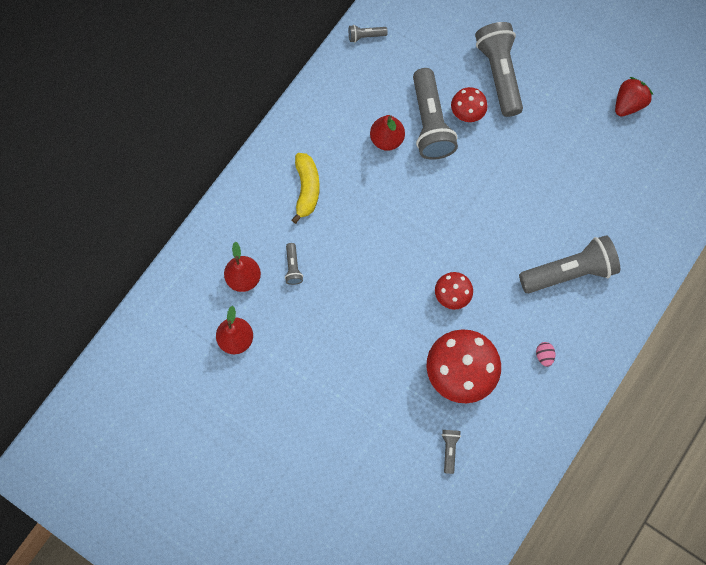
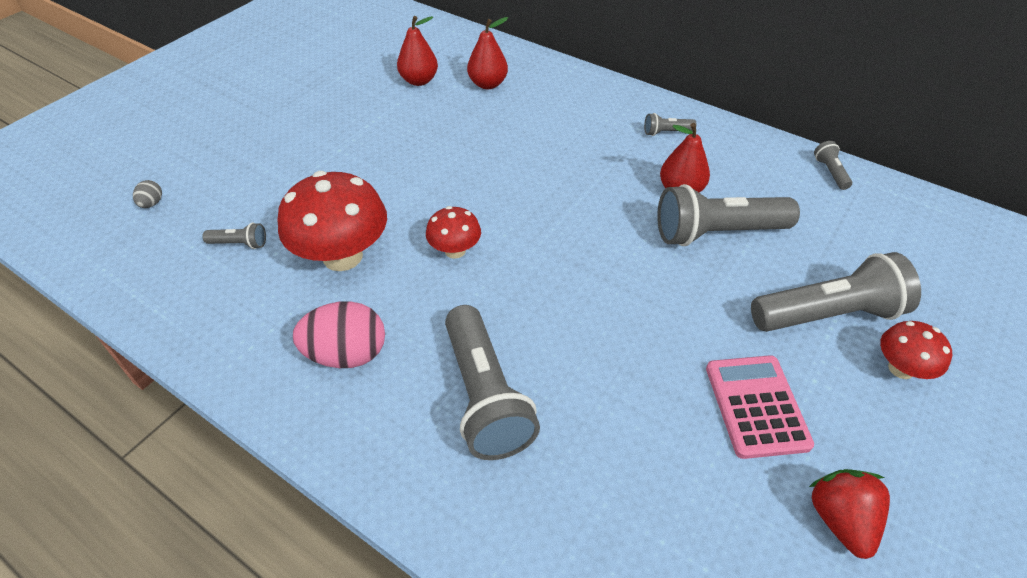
camera: 90 degrees right, 25 degrees down
grey flashlight [285,243,303,285] -> grey flashlight moved to [644,113,696,136]
yellow banana [292,153,320,224] -> none
red mushroom [451,87,488,122] -> red mushroom moved to [880,321,952,379]
pink egg [536,342,555,367] -> pink egg [293,301,385,368], size x2.17
red strawberry [615,77,653,116] -> red strawberry turned 135 degrees counterclockwise [809,469,890,559]
none -> grey egg [133,180,162,208]
none -> pink calculator [706,355,814,459]

